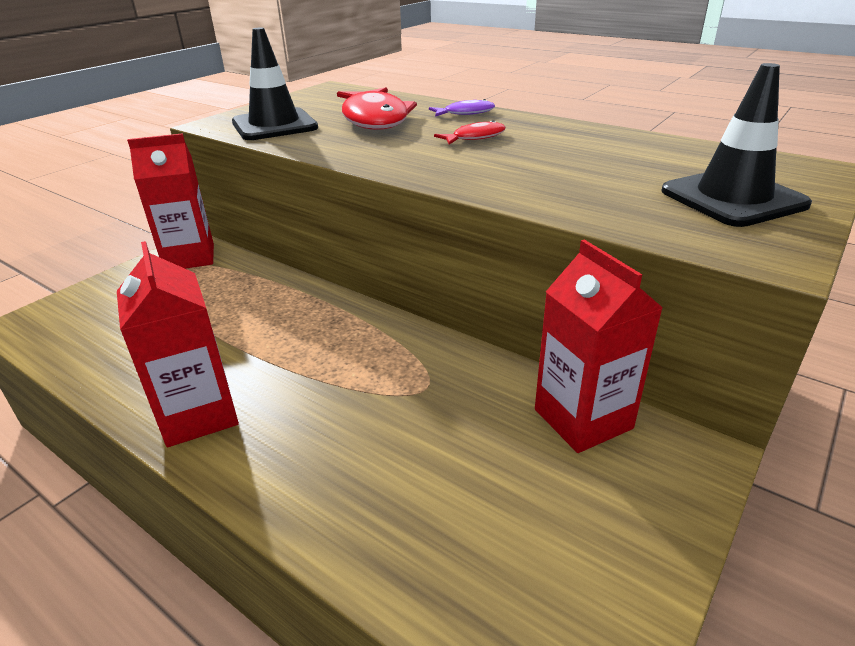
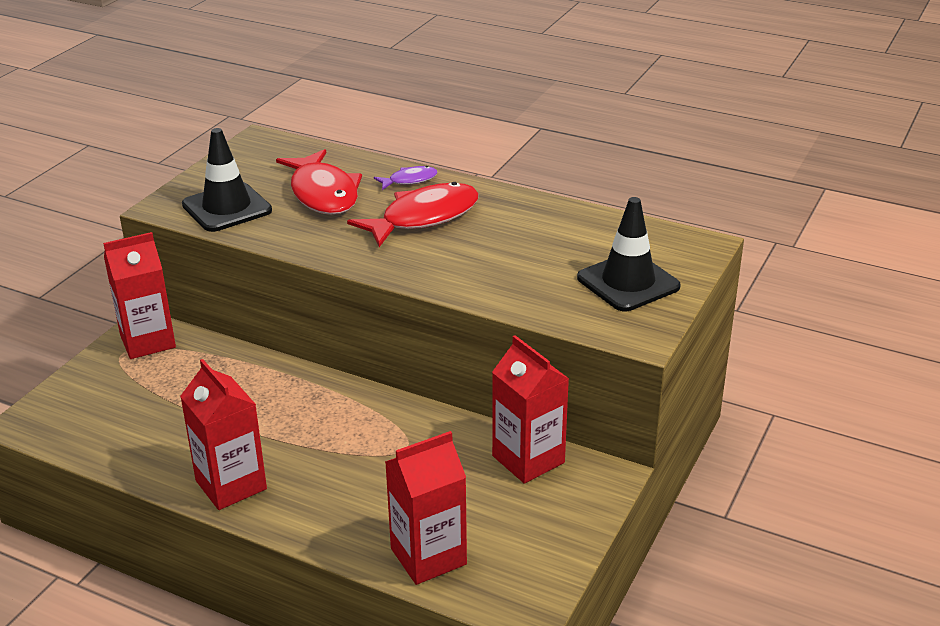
camera: 10 degrees left, 0 degrees up
red fish [434,120,506,145] -> red fish [347,182,479,247], size x2.06
none -> red carton [385,431,467,585]

